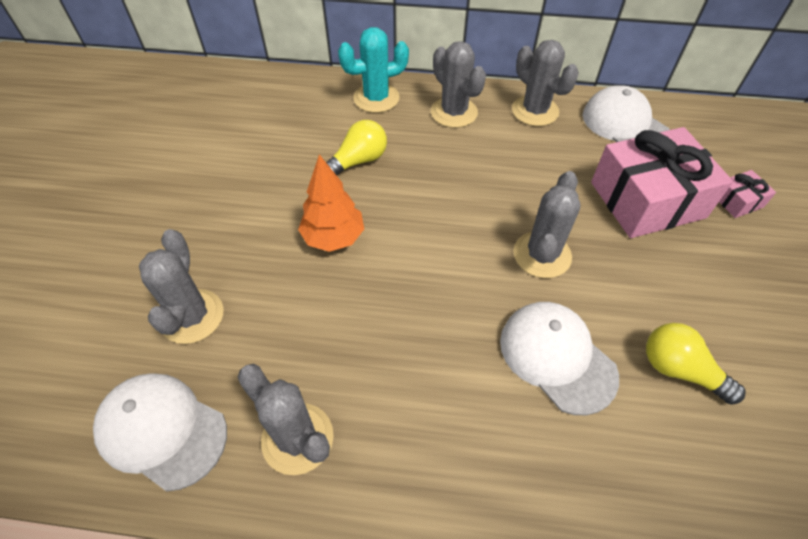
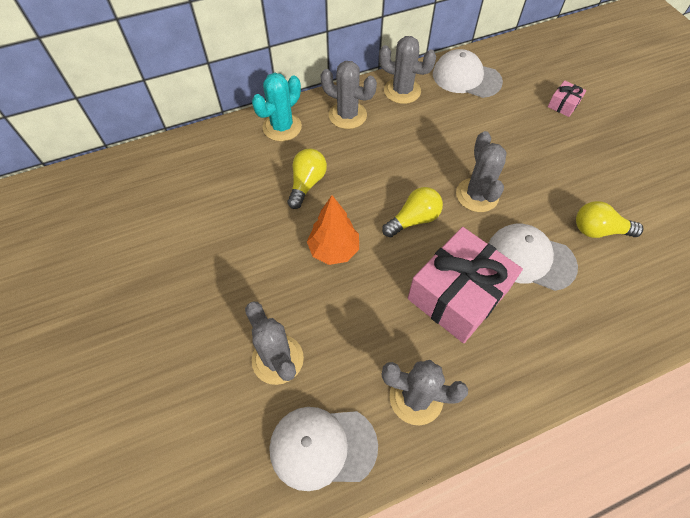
camera: 30 degrees left, 5 degrees up
pink gift [591,127,733,238] -> pink gift moved to [408,227,523,343]
none -> yellow light bulb [382,187,443,237]

